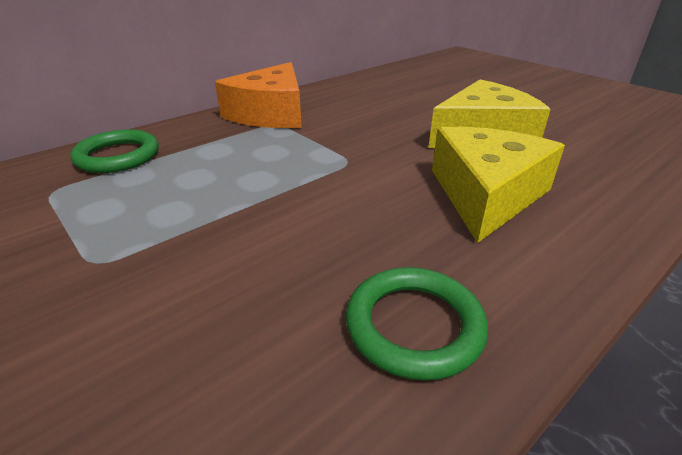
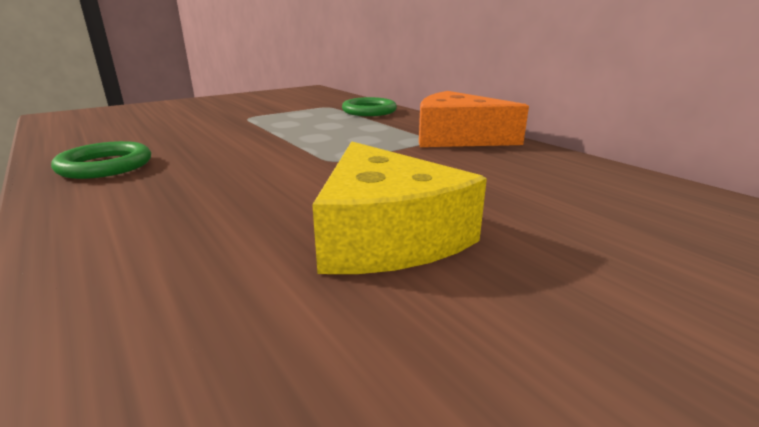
camera: 95 degrees right, 10 degrees down
yellow cheese [432,127,565,243] -> none

